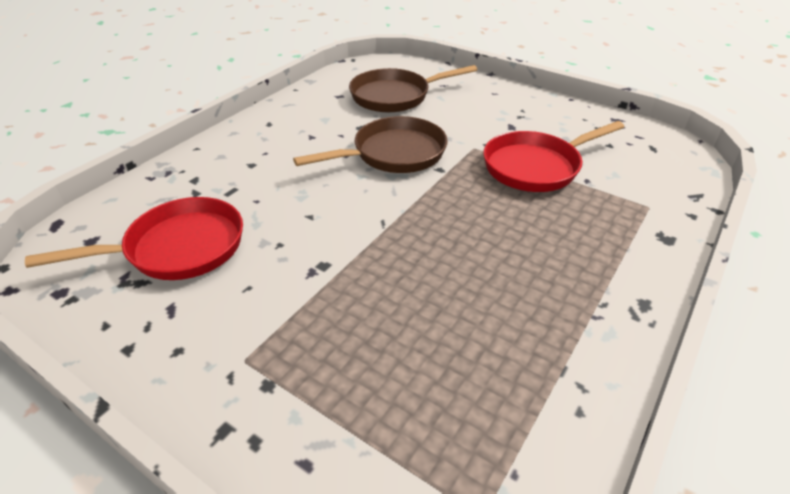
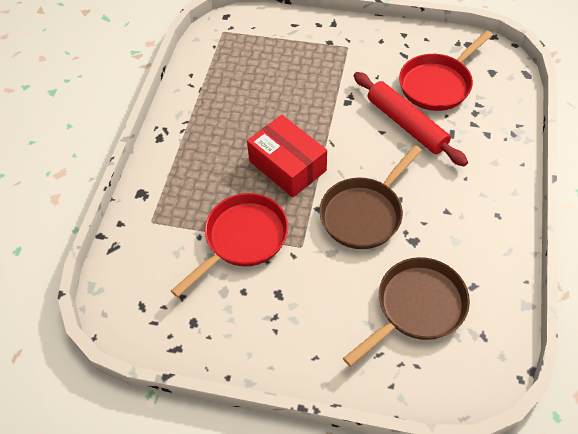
camera: 160 degrees right, 15 degrees up
none -> red box [247,115,327,198]
none -> red rolling pin [354,72,468,166]

